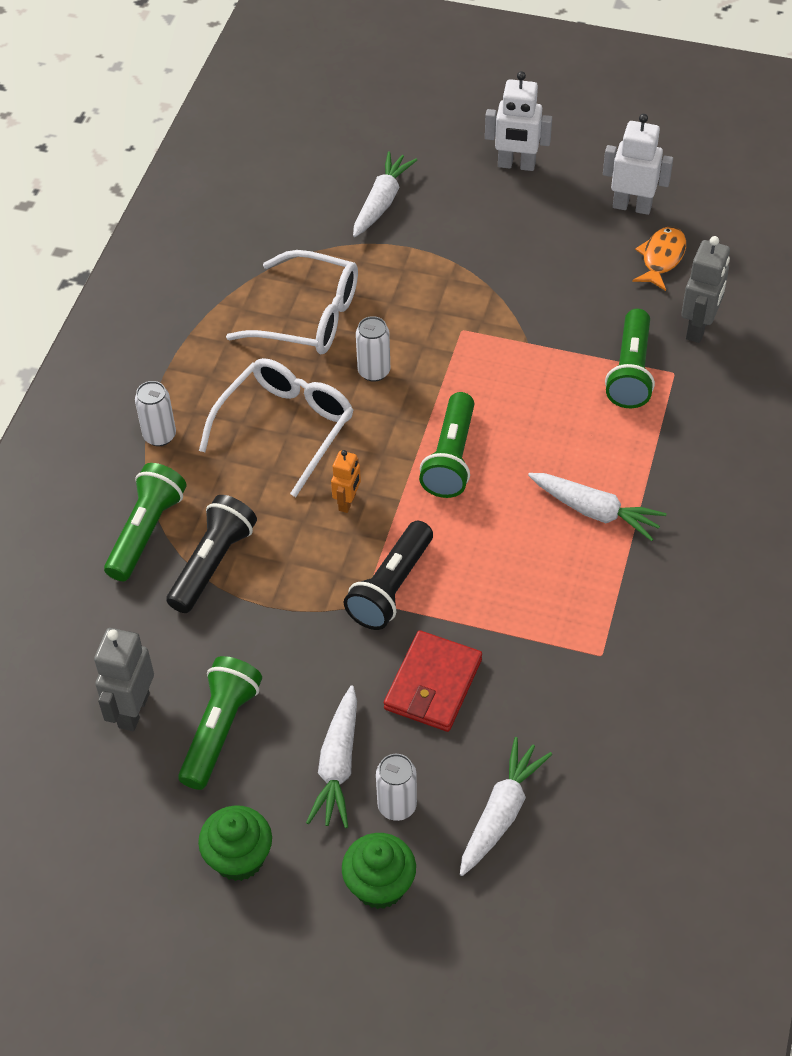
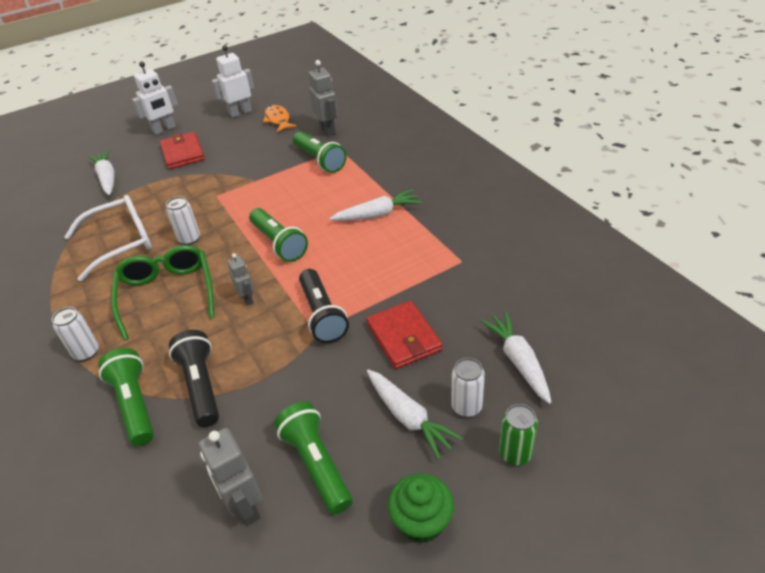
camera: 45 degrees left, 10 degrees down
white glasses [199,358,353,497] -> green glasses [111,245,214,340]
orange robot [331,450,361,513] -> grey robot [227,253,254,306]
green cupcake [342,833,416,909] -> green can [499,404,538,466]
none -> red wallet [160,132,205,169]

